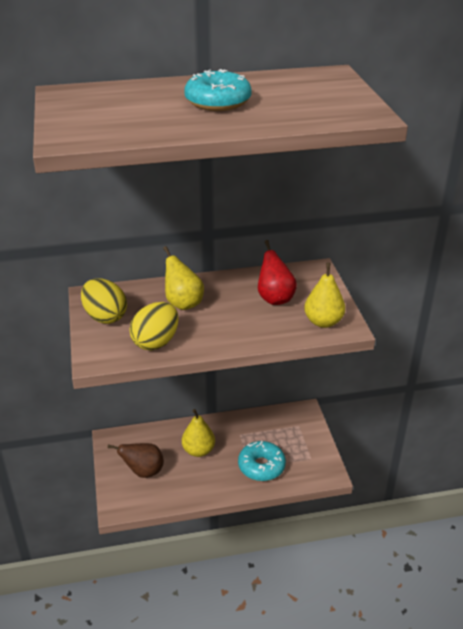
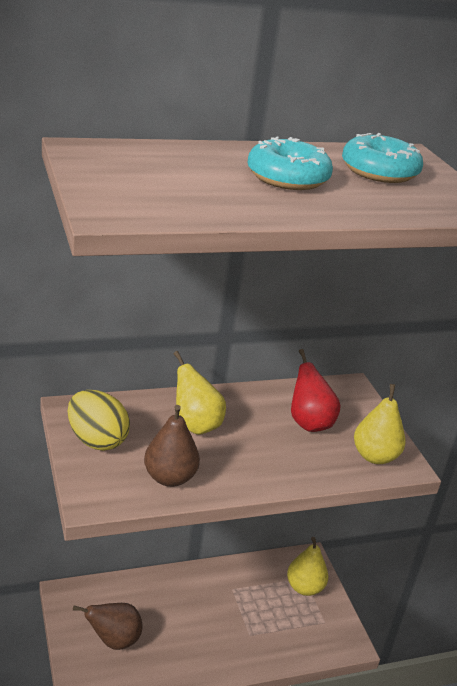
camera: 10 degrees left, 5 degrees down
yellow egg [130,302,179,350] -> brown pear [144,405,200,487]
yellow pear [182,409,215,457] -> yellow pear moved to [287,537,328,596]
turquoise donut [238,441,286,481] -> turquoise donut moved to [342,133,423,183]

